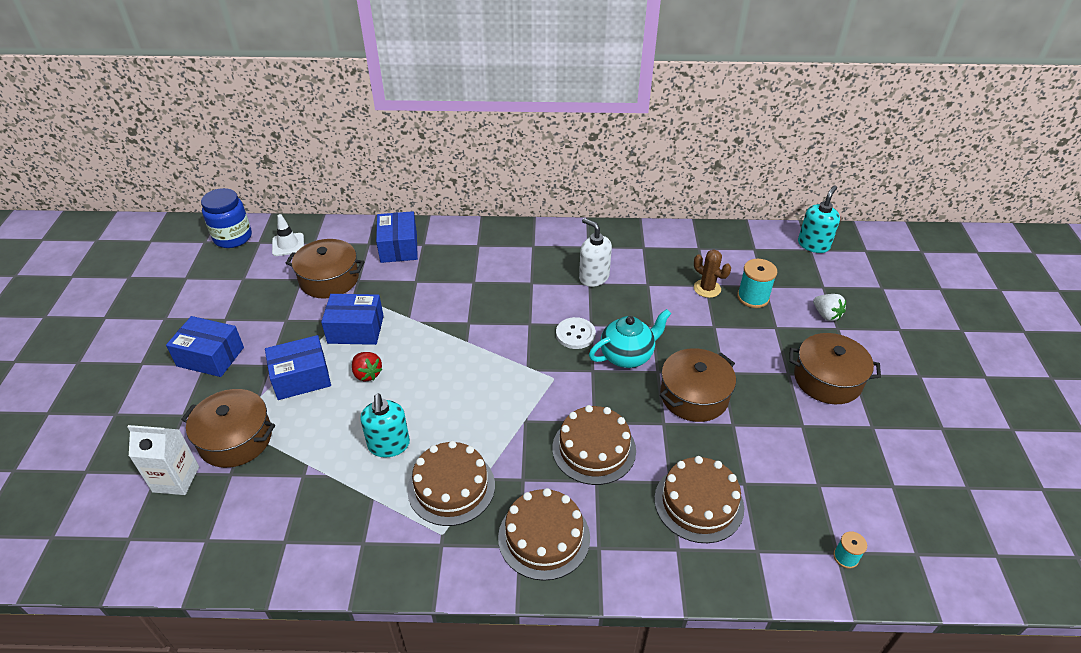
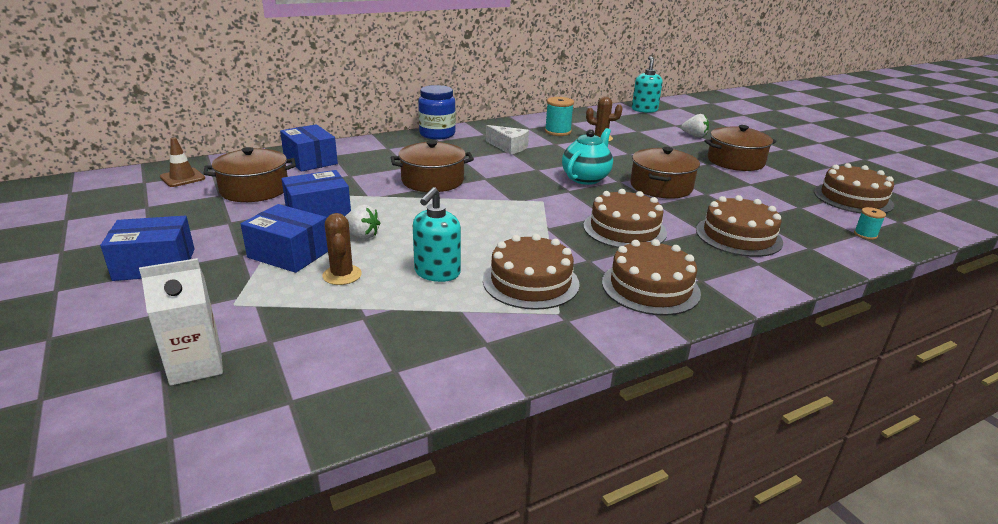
camera: 30 degrees left, 15 degrees down
brown pot [181,389,275,468] -> brown pot moved to [391,140,474,192]
blue jar [201,188,252,248] -> blue jar moved to [418,85,456,140]
blue box [265,335,331,400] -> blue box turned 75 degrees clockwise [241,204,328,273]
white traffic cone [272,214,304,256] -> brown traffic cone [160,137,205,187]
red strawberry [352,352,383,381] -> white strawberry [345,205,381,239]
turquoise soap dispenser [360,394,410,457] -> turquoise soap dispenser turned 60 degrees clockwise [413,187,461,282]
white button [556,317,596,349] -> none
white soap dispenser [579,218,612,287] -> white cheese [486,125,529,155]
turquoise spool [737,259,777,308] -> turquoise spool moved to [545,97,574,136]
none -> brown cactus [322,213,362,285]
none -> brown cake [814,163,894,213]

